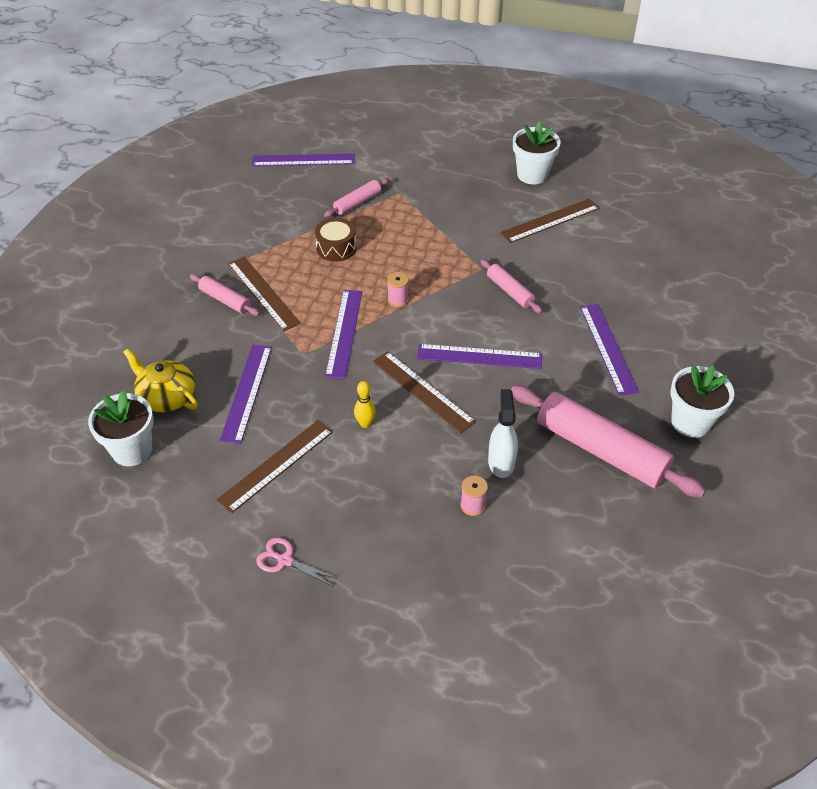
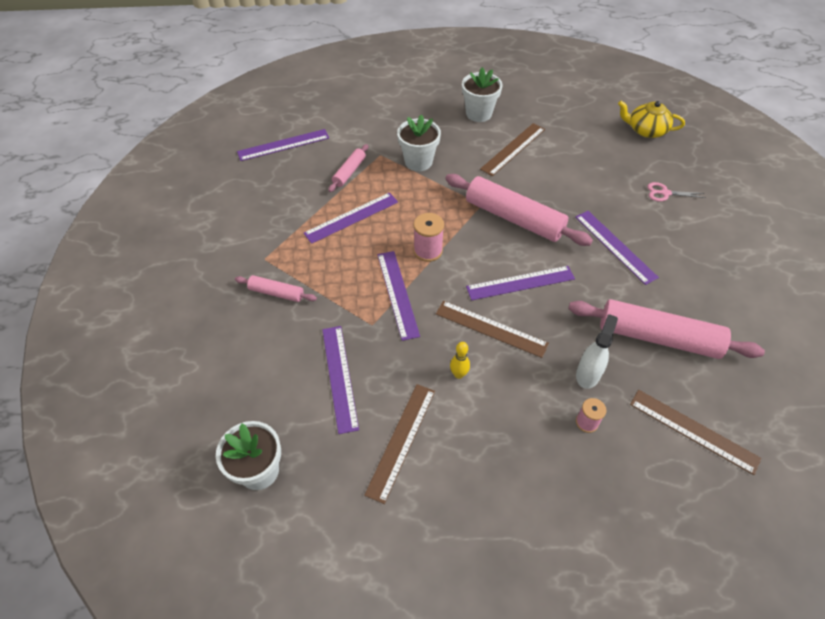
camera: 20 degrees left, 5 degrees up
yellow teapot [123,348,198,412] -> yellow teapot moved to [618,101,685,138]
brown ruler [228,257,301,331] -> brown ruler moved to [630,390,761,475]
pink scissors [256,538,339,586] -> pink scissors moved to [647,182,706,202]
brown drum [315,218,356,262] -> purple ruler [304,193,398,244]
pink spool [387,272,409,307] -> pink spool [413,213,444,262], size x1.54
pink rolling pin [480,259,543,314] -> pink rolling pin [445,174,593,246], size x2.02
white spray bottle [488,389,518,478] -> white spray bottle turned 45 degrees clockwise [576,314,618,389]
white flower pot [671,365,734,438] -> white flower pot moved to [397,114,441,171]

